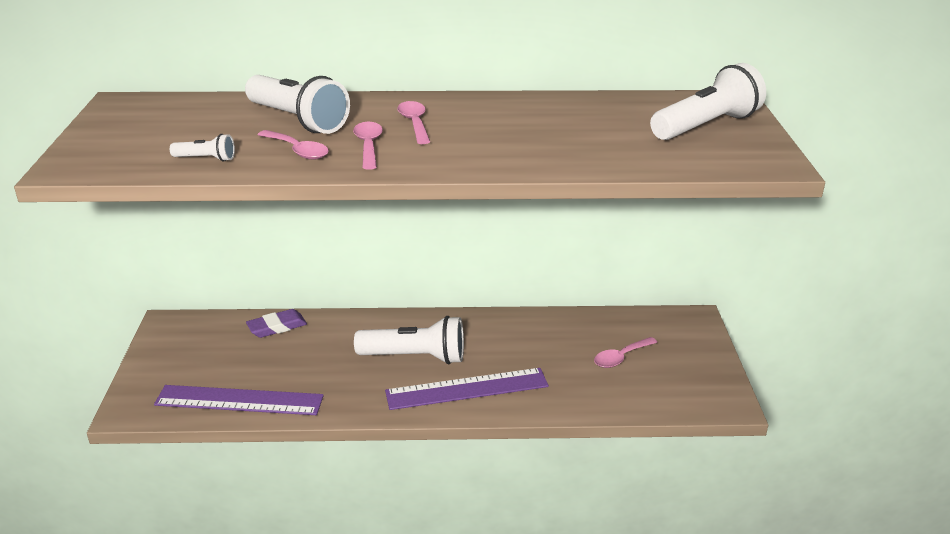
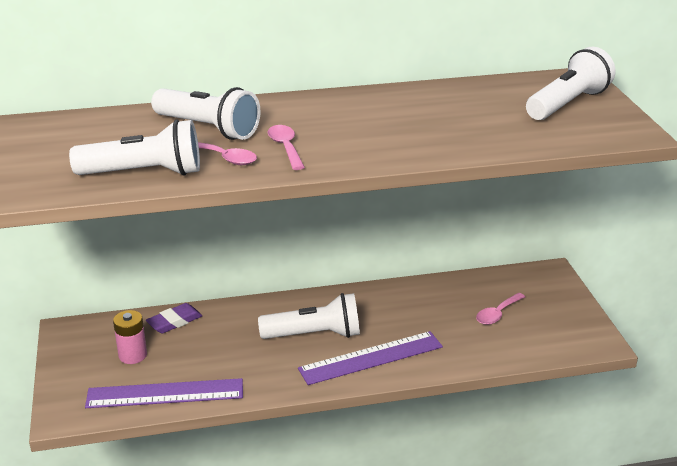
camera: 10 degrees left, 0 degrees up
white flashlight [170,134,235,162] -> white flashlight [69,119,200,176], size x2.20
pink spoon [397,101,430,144] -> none
none -> pink battery [113,310,147,364]

